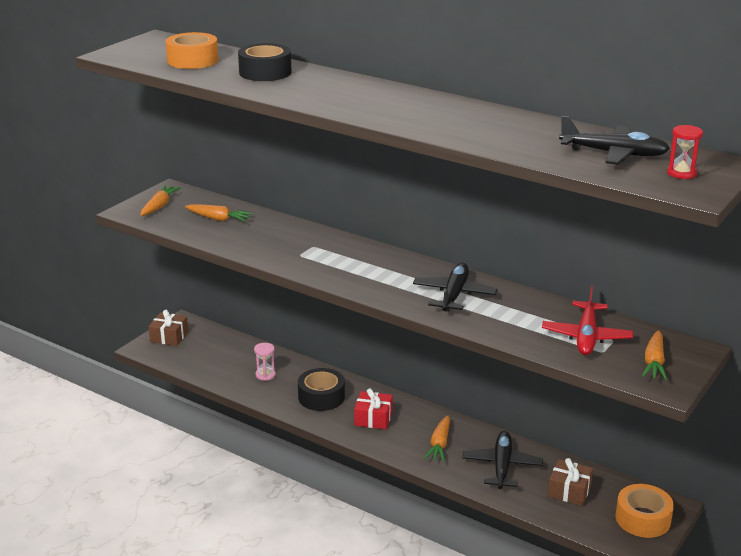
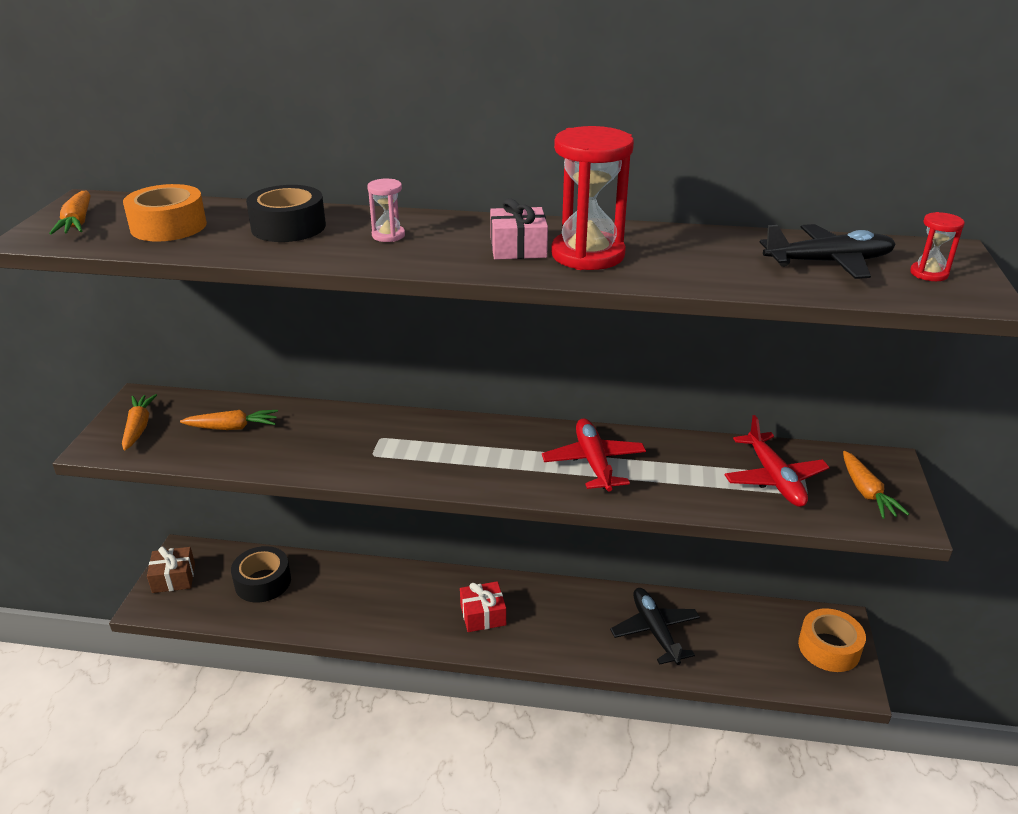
camera: 25 degrees left, 5 degrees up
pink hourglass [254,343,276,381] -> pink hourglass moved to [367,179,405,242]
black tape [298,368,345,411] -> black tape moved to [231,546,291,603]
black plane [413,263,497,312] -> red plane [542,418,646,492]
orange carrot [424,415,450,462] -> orange carrot moved to [49,191,91,235]
brown gift [548,458,593,506] -> none
none -> pink gift [490,198,548,260]
none -> red hourglass [551,126,634,270]

